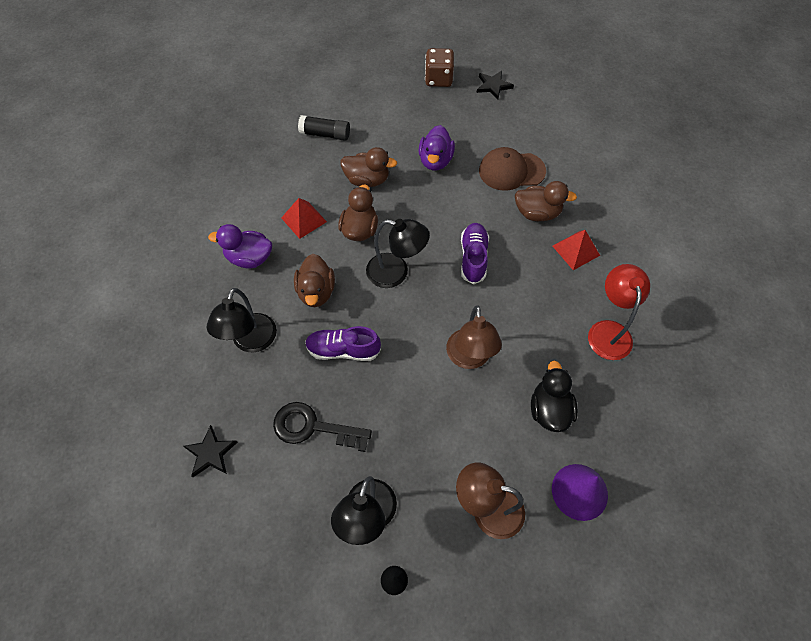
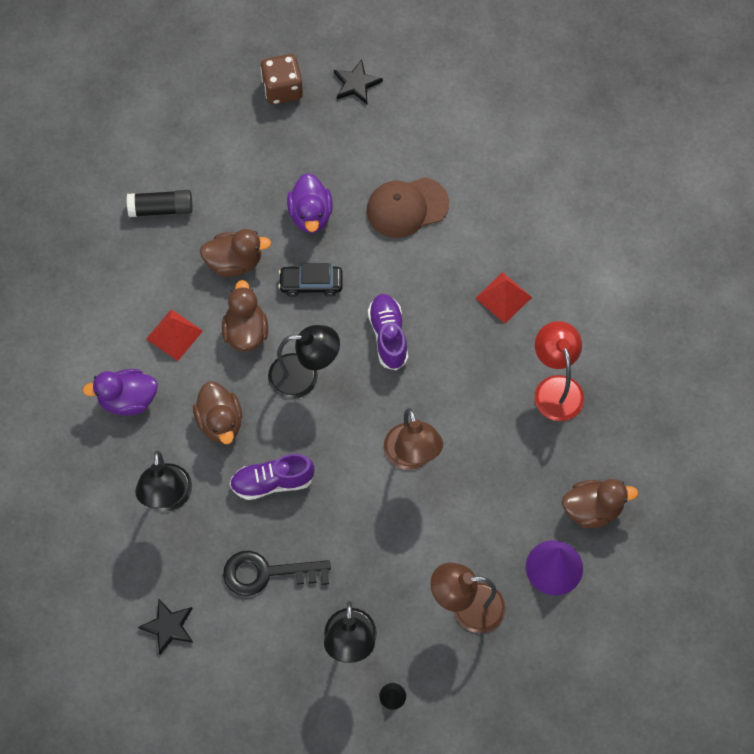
camera: 15 degrees left, 5 degrees up
brown duck [515,181,577,221] -> brown duck moved to [562,479,638,528]
black duck [531,361,578,432] -> none
none -> black car [278,263,342,297]

